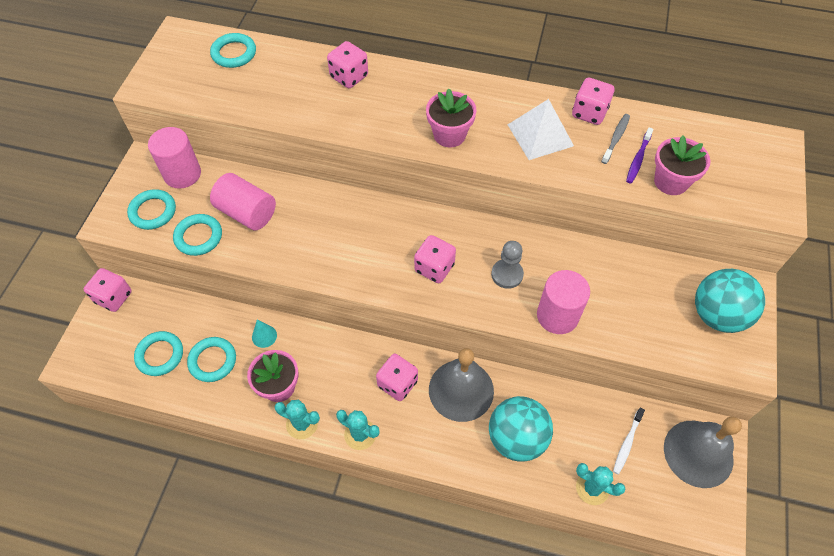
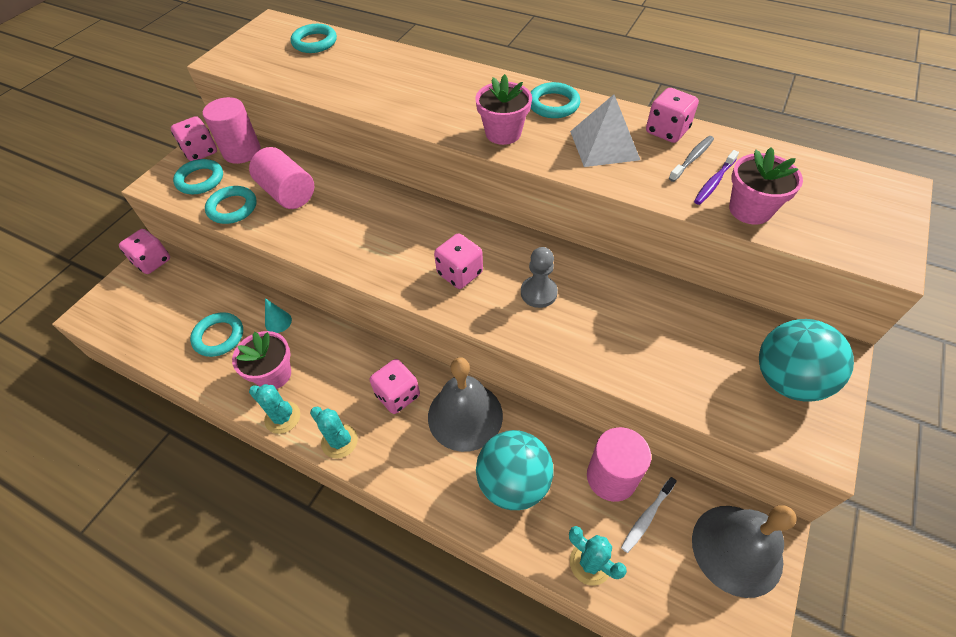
camera: 15 degrees right, 5 degrees down
turquoise ring [134,331,183,376] -> turquoise ring moved to [530,82,580,118]
pink dice [327,41,368,88] -> pink dice moved to [171,116,217,161]
pink cylinder [537,270,590,334] -> pink cylinder moved to [587,427,651,502]

